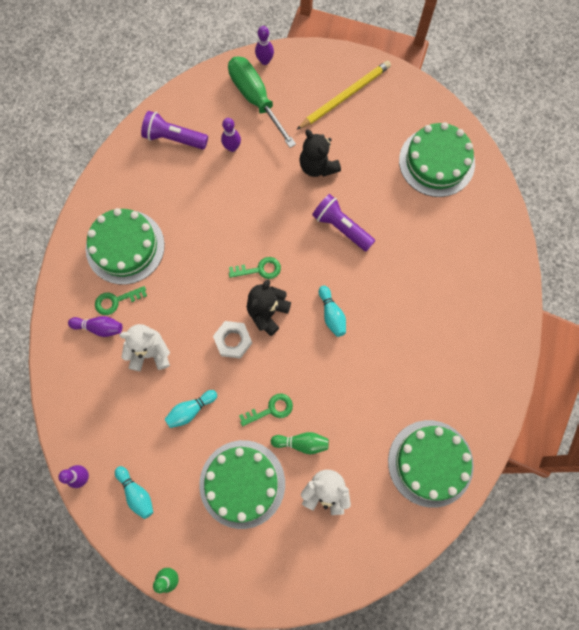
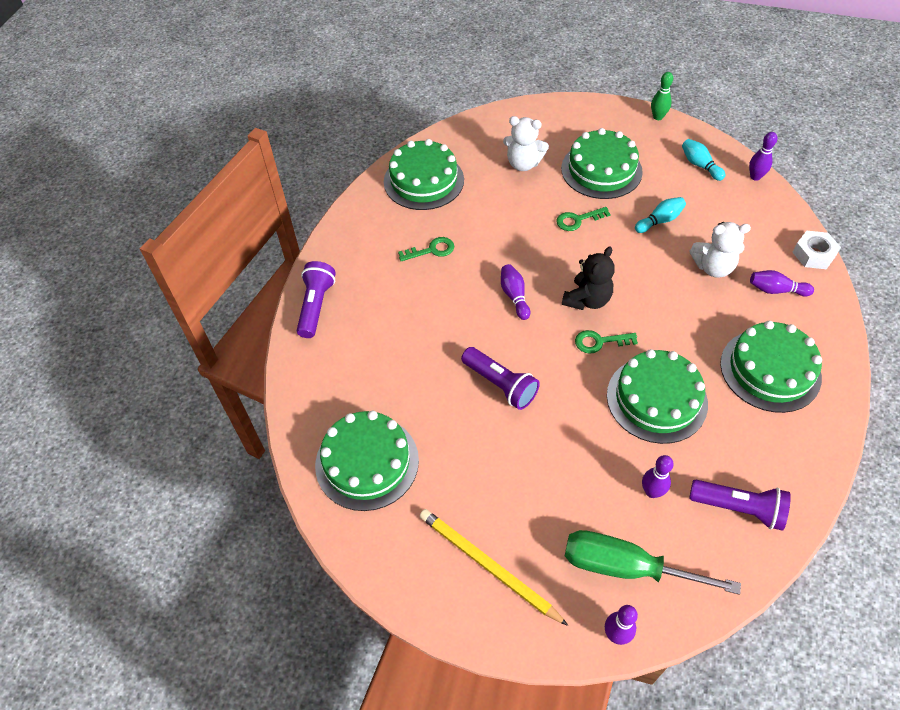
camera: 175 degrees left, 20 degrees down
green key [95,286,147,315] -> green key moved to [398,237,454,261]
white nut [213,321,252,359] -> white nut moved to [792,231,841,269]
green screwdriver [228,56,296,148] -> green screwdriver turned 135 degrees clockwise [565,530,741,595]
green bowling pin [271,432,329,454] -> none
yellow pencil [296,61,391,130] -> yellow pencil turned 75 degrees clockwise [419,509,568,626]
black teddy bear [299,129,341,177] -> none
turquoise bowling pin [319,286,346,337] -> purple bowling pin [501,264,530,320]
none -> purple flashlight [297,261,336,338]
none -> green cake [607,349,708,444]

